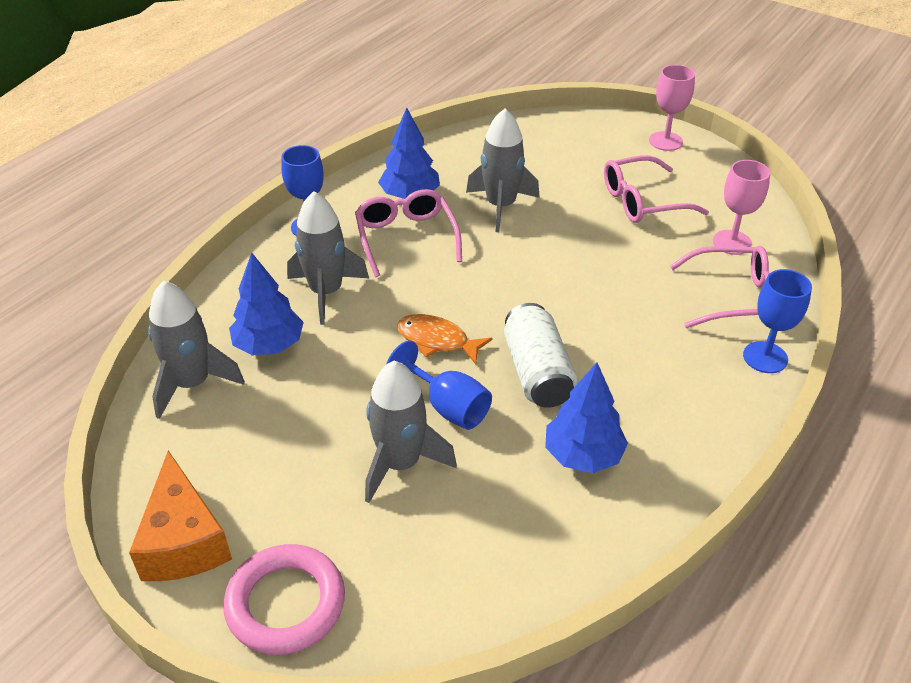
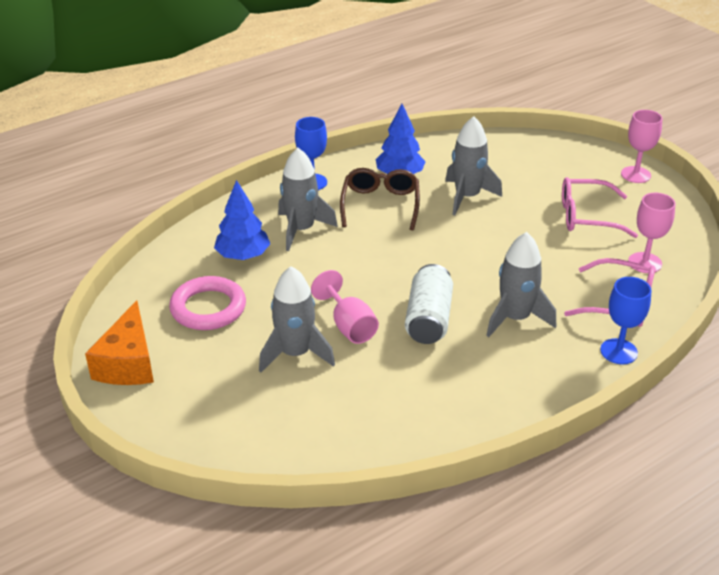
camera: 20 degrees right, 5 degrees down
grey rocket [148,281,245,419] -> grey rocket moved to [486,232,556,337]
pink ring [223,544,345,655] -> pink ring moved to [169,276,246,330]
pink glasses [355,189,462,277] -> brown glasses [340,168,420,231]
blue goblet [386,341,492,430] -> pink goblet [311,270,379,344]
orange fish [397,314,493,364] -> none
blue tree [545,362,628,473] -> none

